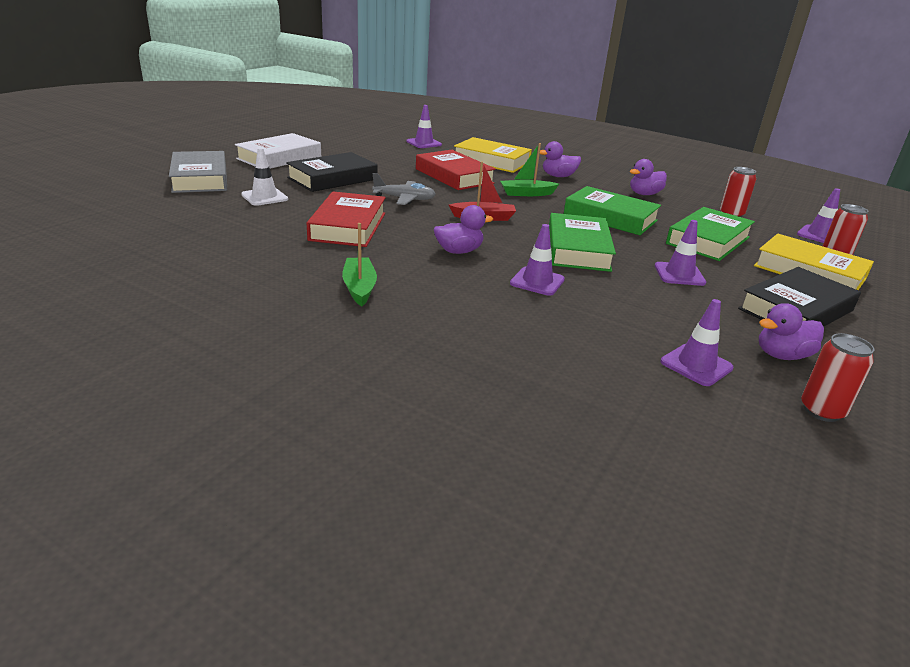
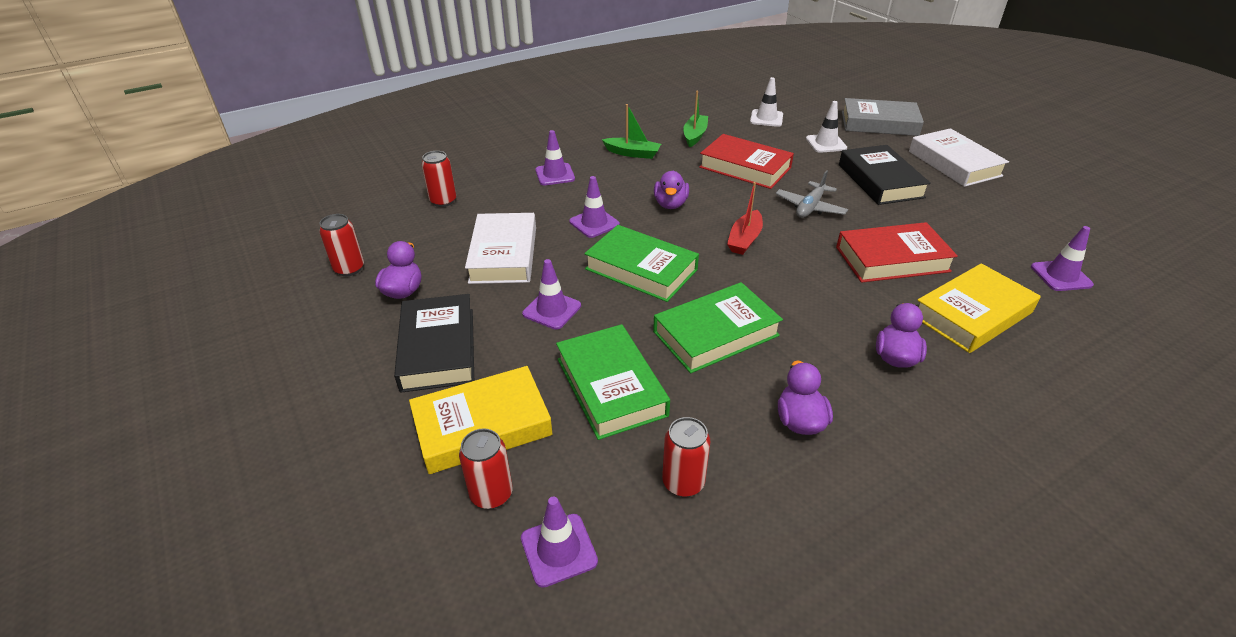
camera: 120 degrees right, 10 degrees up
green boat [500,143,559,196] -> green boat moved to [683,91,708,147]
purple traffic cone [661,299,734,386] -> purple traffic cone moved to [535,130,575,185]
none -> red can [422,151,456,207]
none -> white book [465,213,536,284]
none -> white traffic cone [750,77,783,127]

